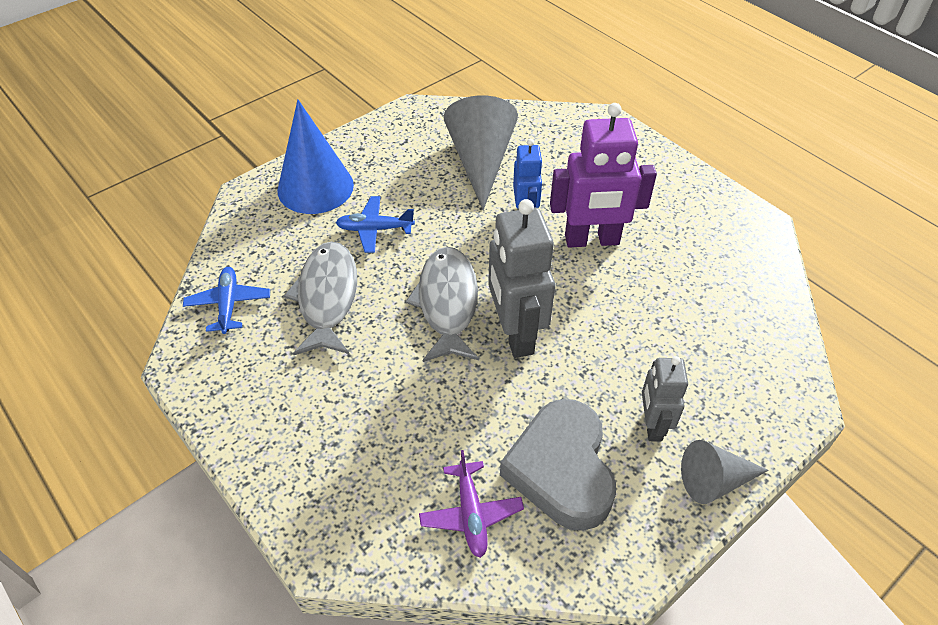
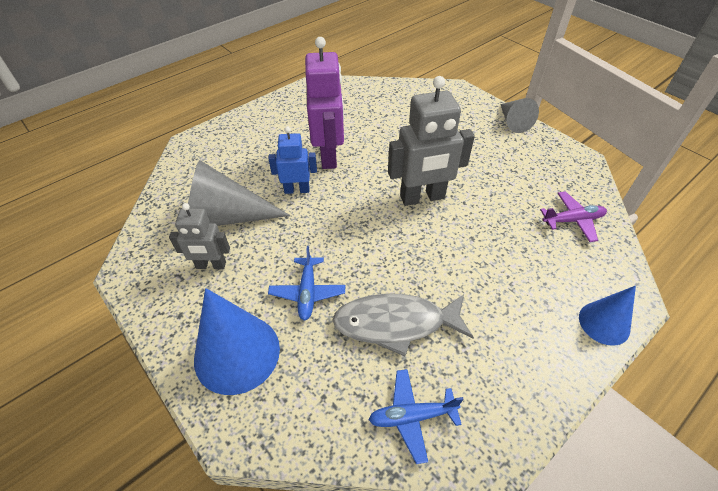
camera: 90 degrees left, 0 degrees up
grey fish [405,247,479,362] -> none
grey heart [500,399,616,531] -> none
grey robot [642,356,688,442] -> grey robot moved to [169,203,230,269]
none -> blue cone [579,285,636,346]

